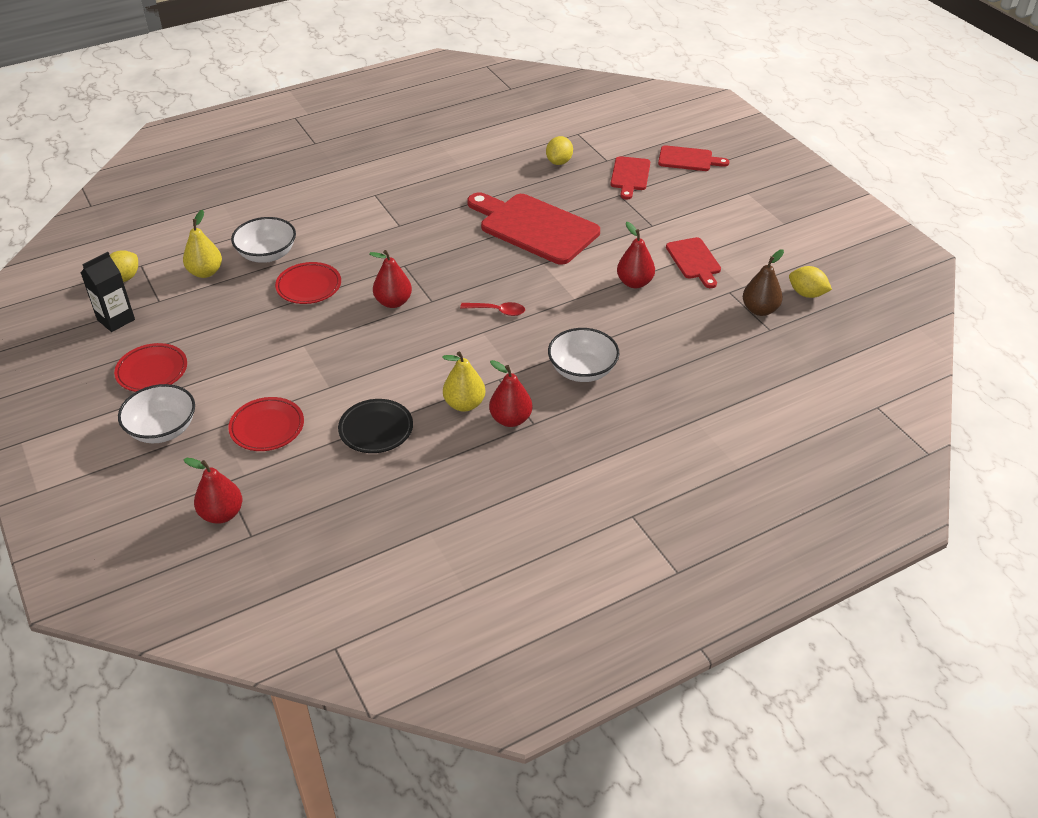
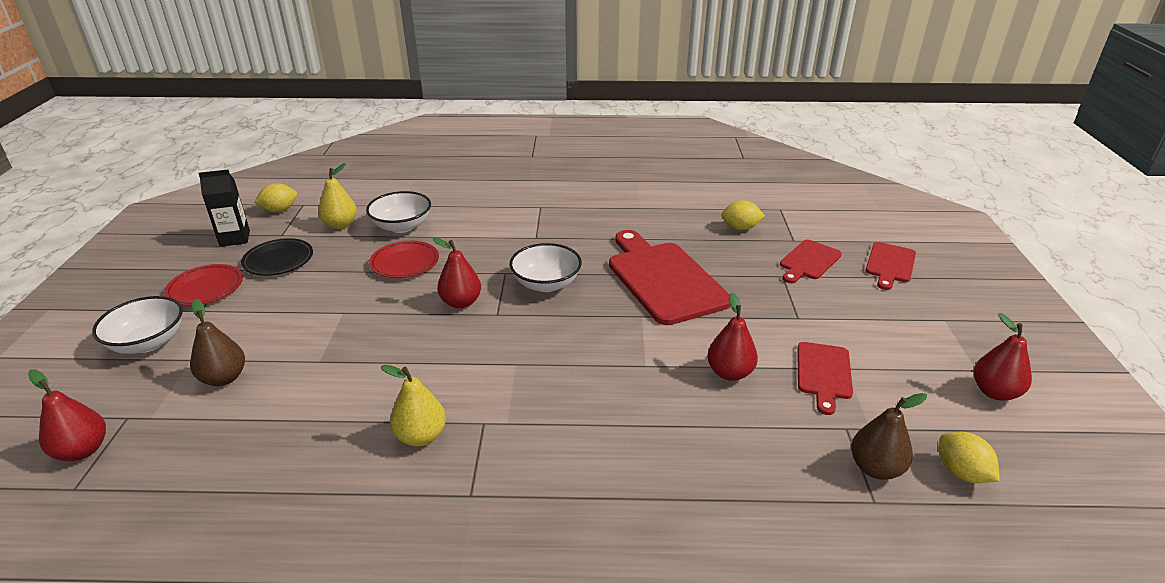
camera: 30 degrees right, 10 degrees down
red plate [228,397,304,451] -> brown pear [190,299,245,386]
black plate [338,399,413,453] -> black plate moved to [241,238,313,276]
red spoon [460,302,525,316] -> none
red pear [489,360,532,427] -> red pear moved to [974,313,1032,401]
yellow lemon [546,136,573,165] -> yellow lemon turned 45 degrees clockwise [721,200,765,230]
white bowl [548,328,619,382] -> white bowl moved to [510,243,582,292]
red cutting board [658,145,729,171] -> red cutting board turned 75 degrees clockwise [865,242,916,290]

